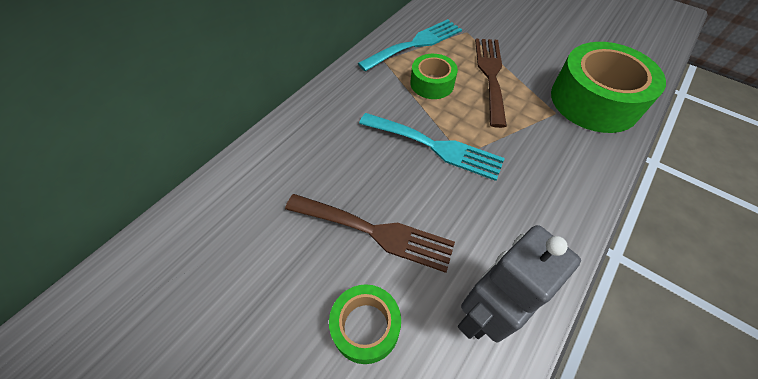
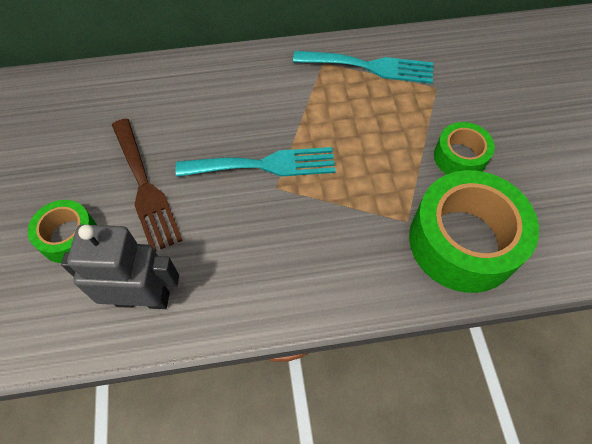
camera: 45 degrees right, 5 degrees up
turquoise fork [359,113,505,181] -> turquoise fork turned 75 degrees counterclockwise [176,147,336,177]
green tape [410,54,458,99] -> green tape moved to [434,122,495,174]
brown fork [475,39,507,128] -> none

